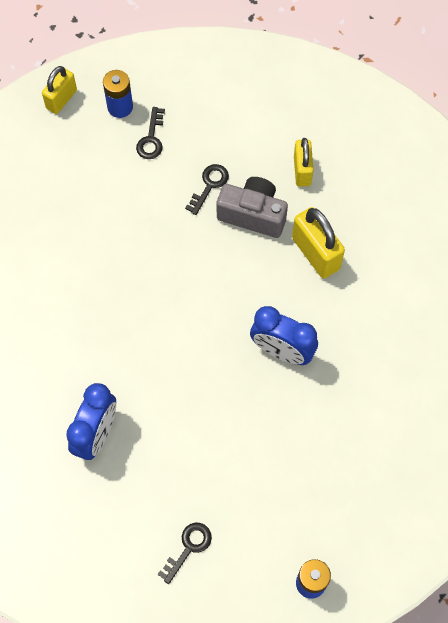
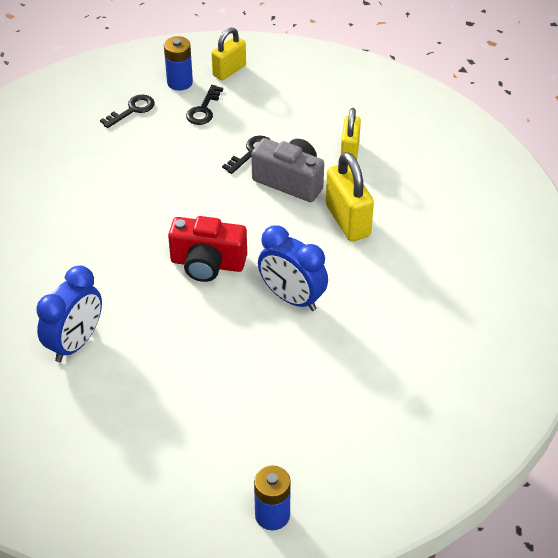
camera: 10 degrees right, 20 degrees down
yellow padlock [42,66,77,114] -> yellow padlock moved to [211,28,246,80]
black key [158,522,212,584] -> black key moved to [100,95,155,128]
none -> red camera [168,216,247,282]

